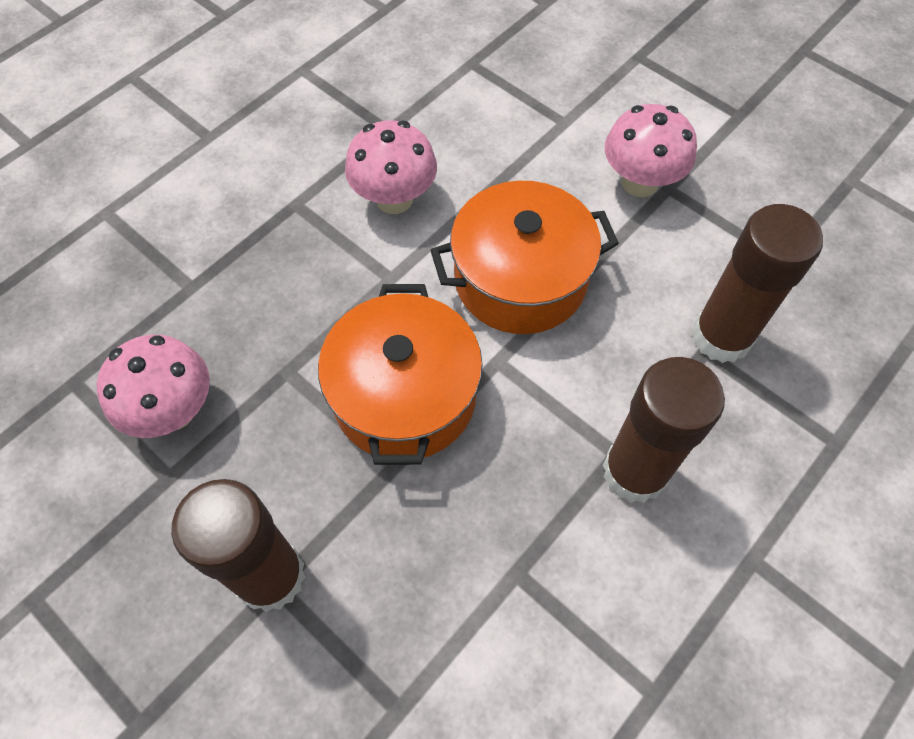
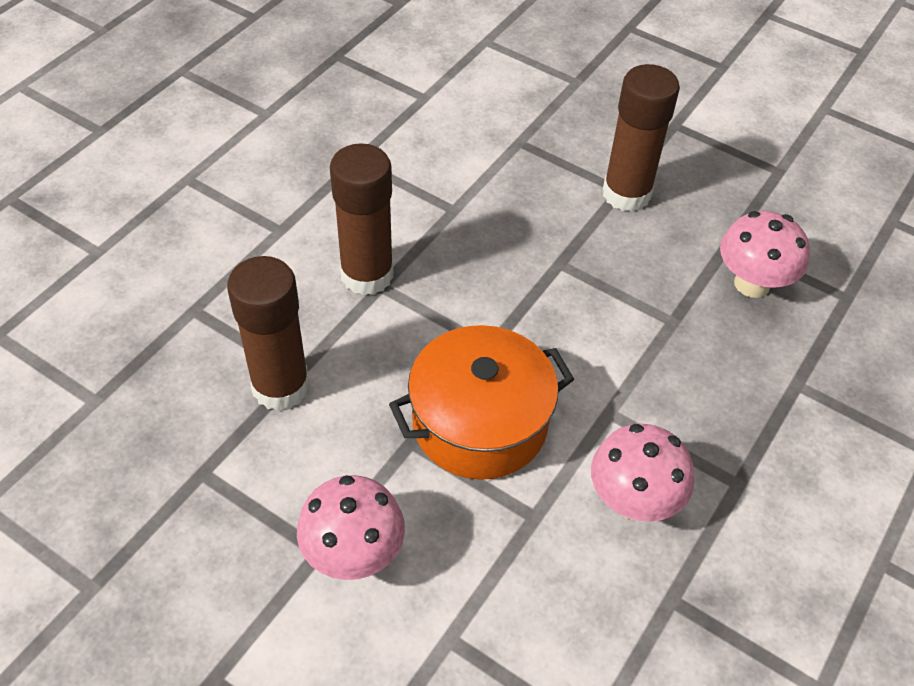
camera: 170 degrees right, 10 degrees down
orange pot [318,284,483,465] -> none

